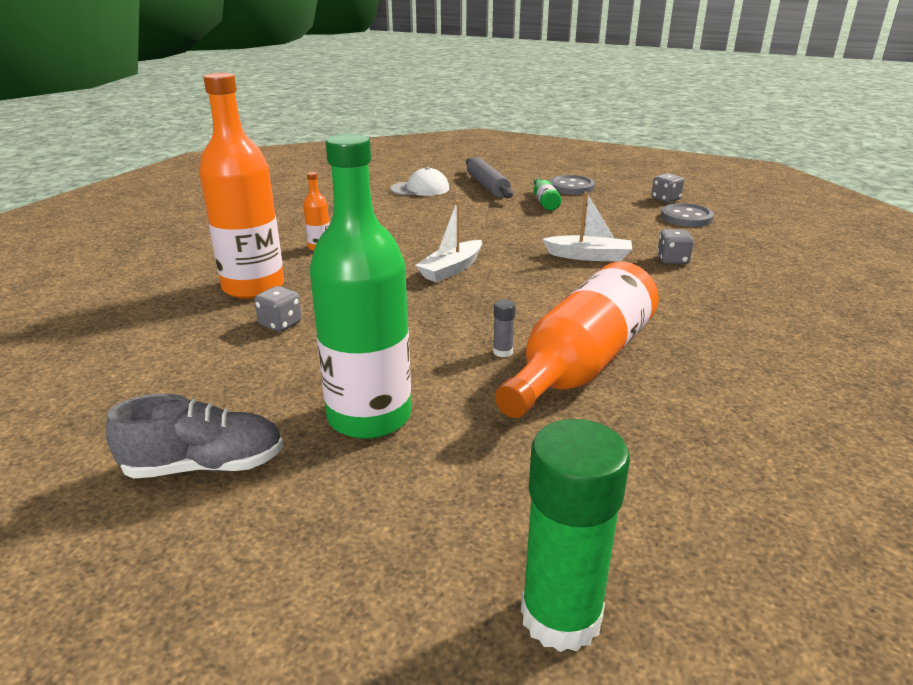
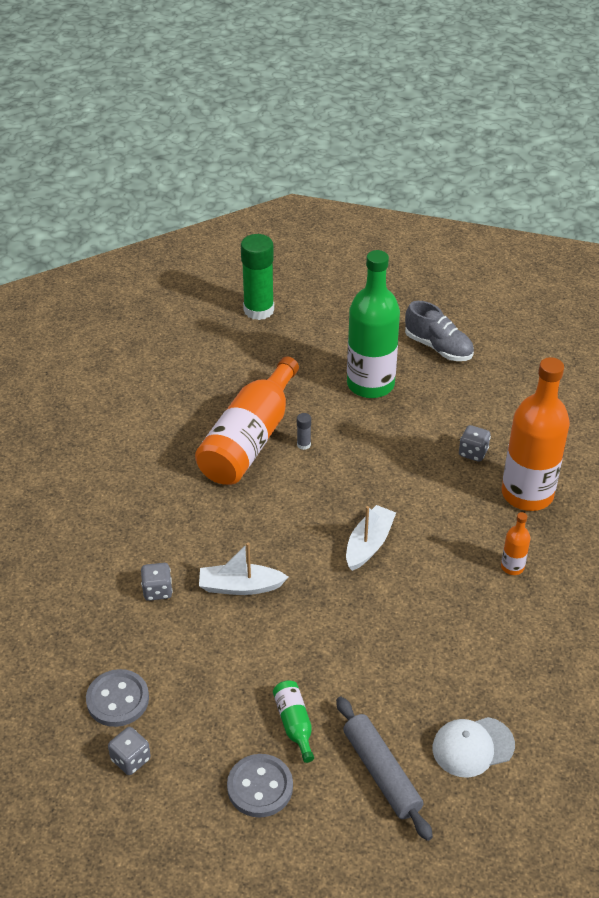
camera: 170 degrees right, 15 degrees up
grey shoe [106,393,284,478] -> grey shoe turned 120 degrees counterclockwise [405,301,474,361]

